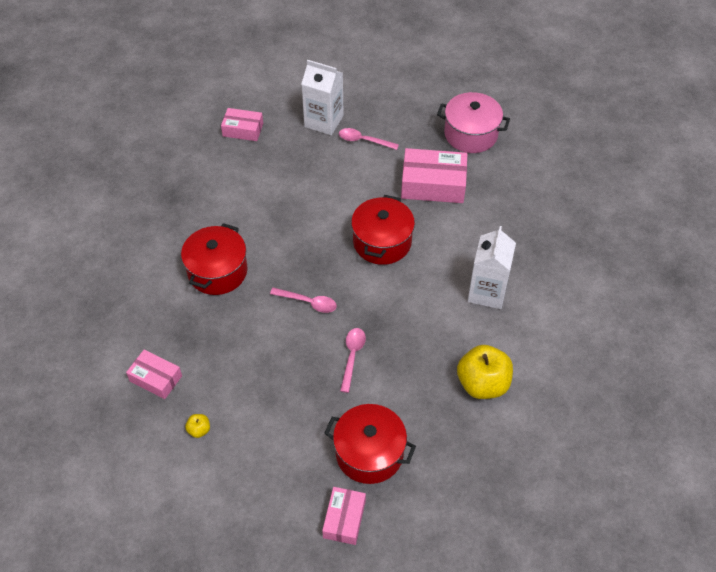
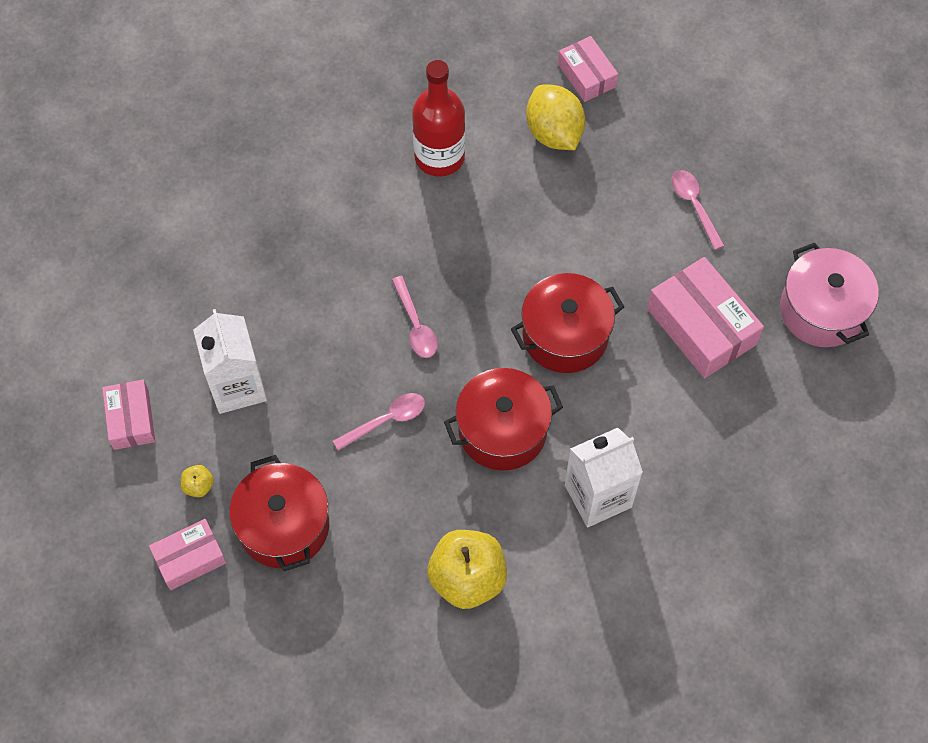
camera: 50 degrees right, 10 degrees up
pink box [126,349,182,399] -> pink box moved to [102,380,155,450]
red pot [181,223,248,295] -> red pot moved to [444,368,563,470]
yellow apple [185,414,210,438] -> yellow apple moved to [181,465,214,497]
white carton [302,60,344,135] -> white carton moved to [193,309,267,414]
none -> red bottle [412,60,465,177]
none -> yellow lemon [526,85,585,150]

